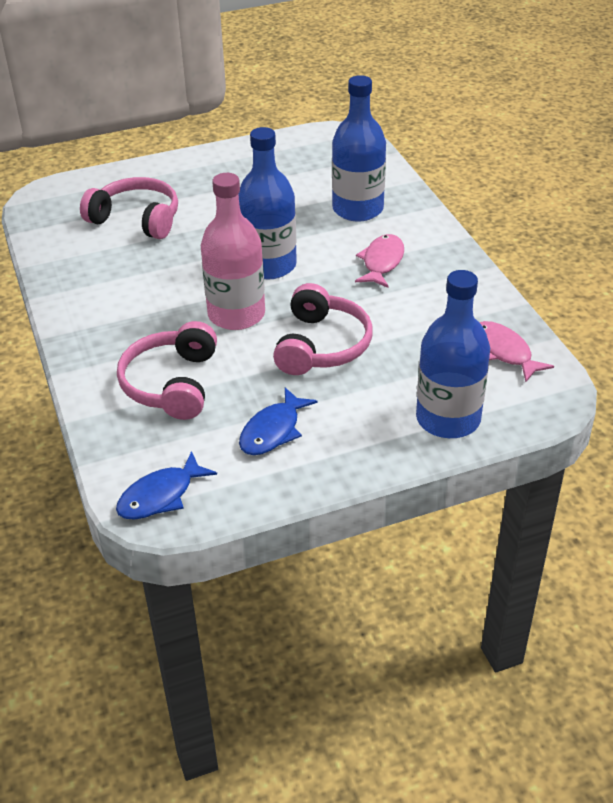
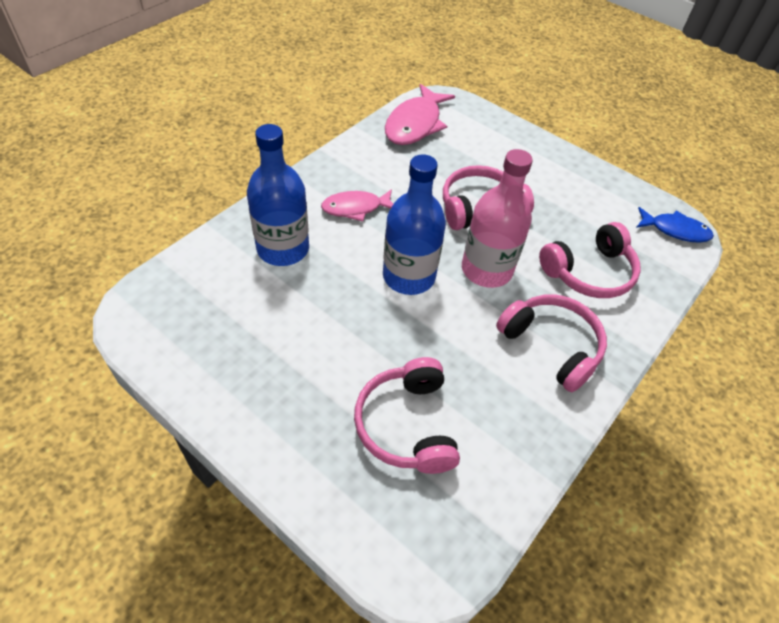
camera: 125 degrees left, 10 degrees up
blue fish [239,387,318,455] -> none
blue bottle [416,270,490,438] -> none
pink fish [479,321,554,382] -> pink fish [385,84,455,145], size x1.56
none -> pink headphones [496,294,607,392]

